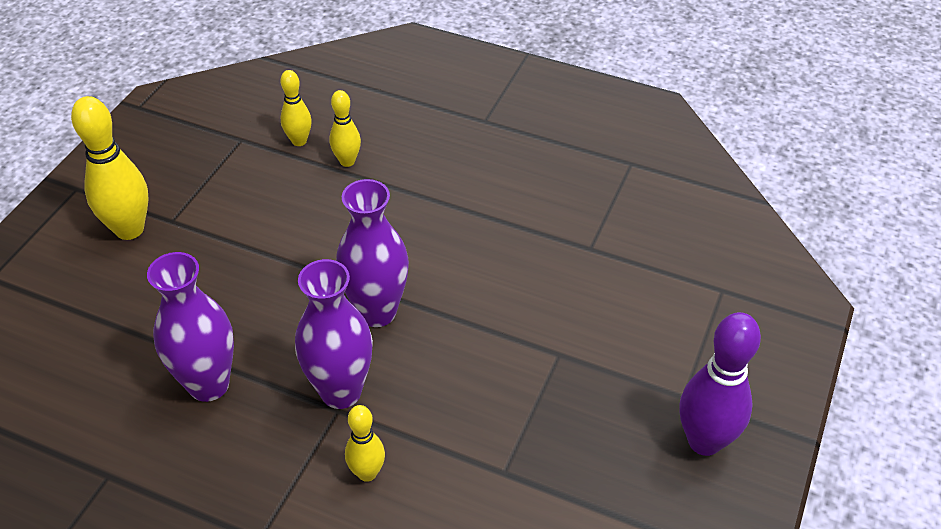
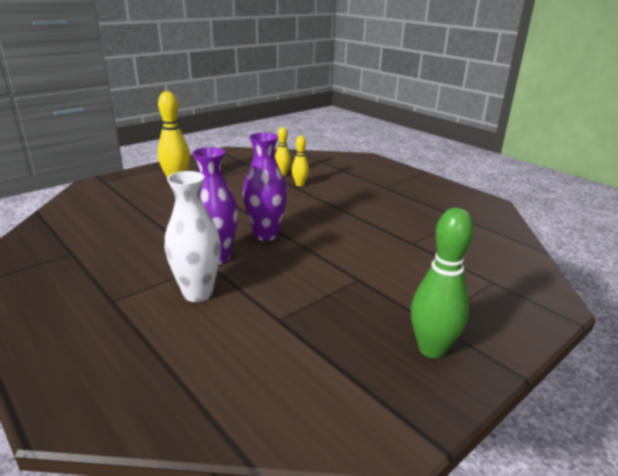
camera: 25 degrees right, 20 degrees down
purple vase [147,252,234,402] -> none
yellow bowling pin [345,405,385,482] -> white vase [165,171,221,302]
purple bowling pin [679,312,761,456] -> green bowling pin [411,208,474,358]

